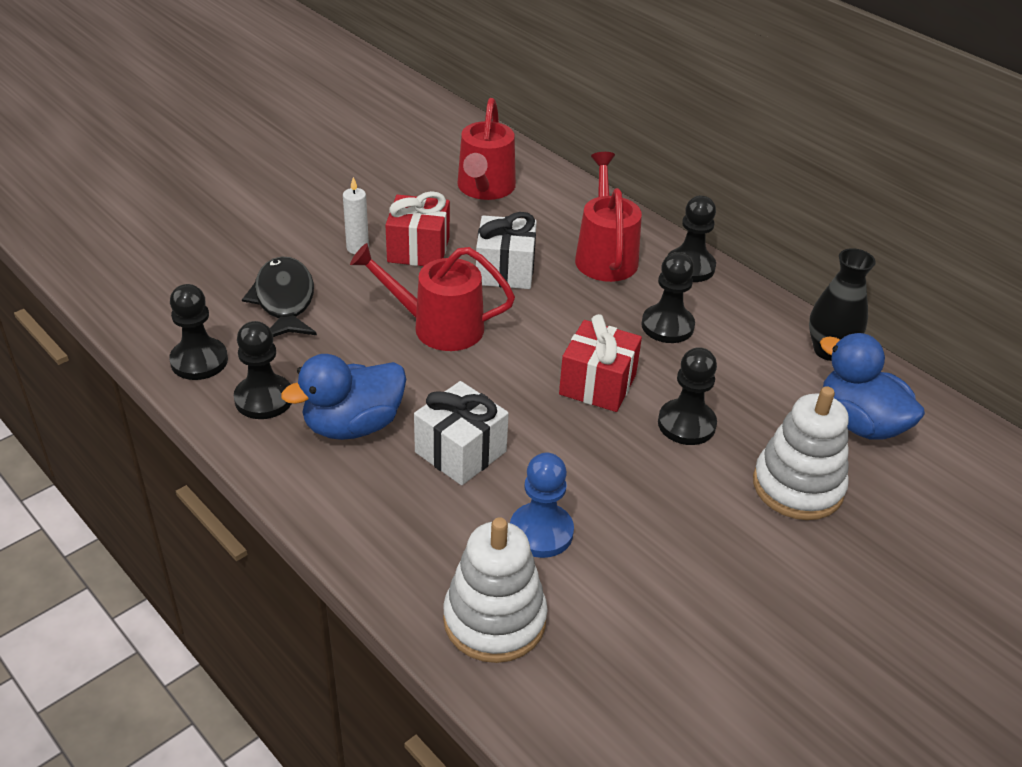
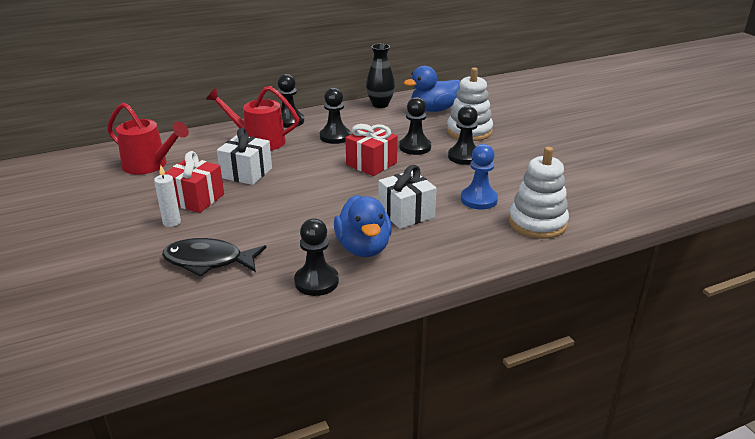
camera: 70 degrees left, 10 degrees down
black pawn [169,284,228,380] -> black pawn moved to [448,105,478,165]
red watering can [350,243,515,351] -> none

